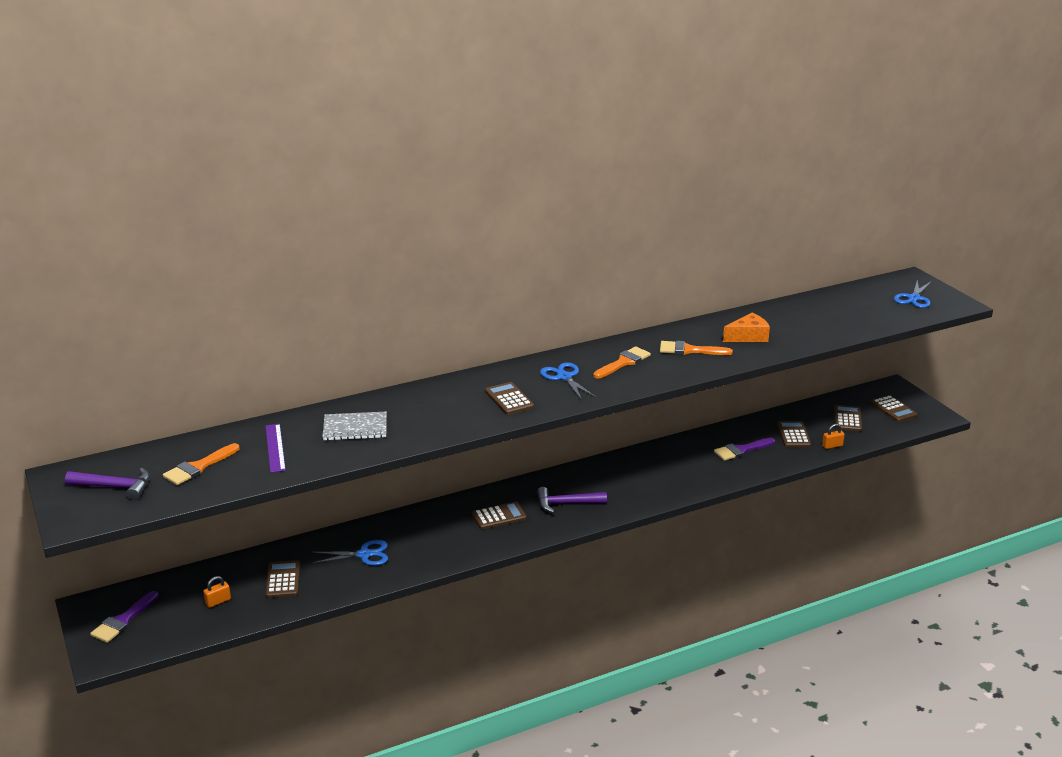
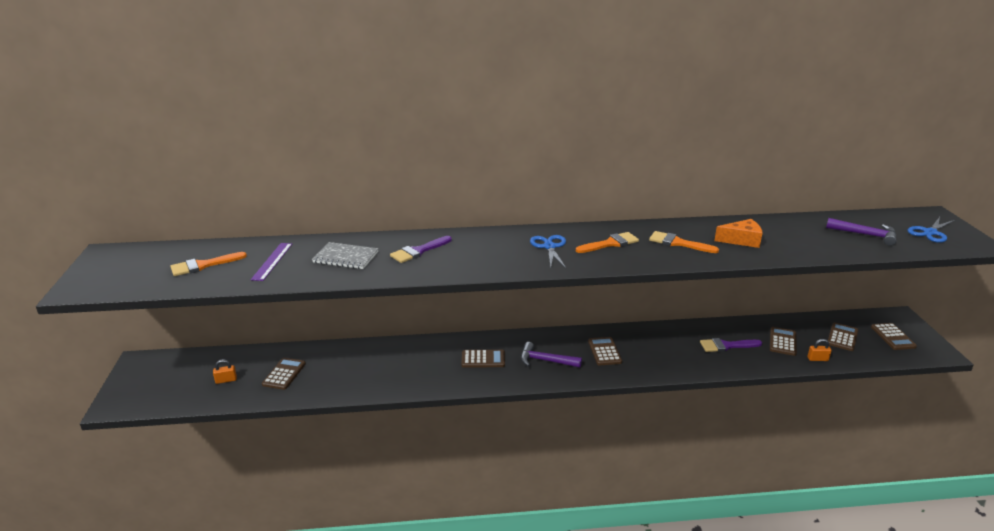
camera: 20 degrees right, 0 degrees up
purple hammer [65,468,150,500] -> purple hammer moved to [826,218,896,246]
purple brush [90,591,159,643] -> purple brush moved to [390,236,452,263]
blue scissors [312,540,388,566] -> none
brown calculator [485,382,534,415] -> brown calculator moved to [588,337,622,365]

